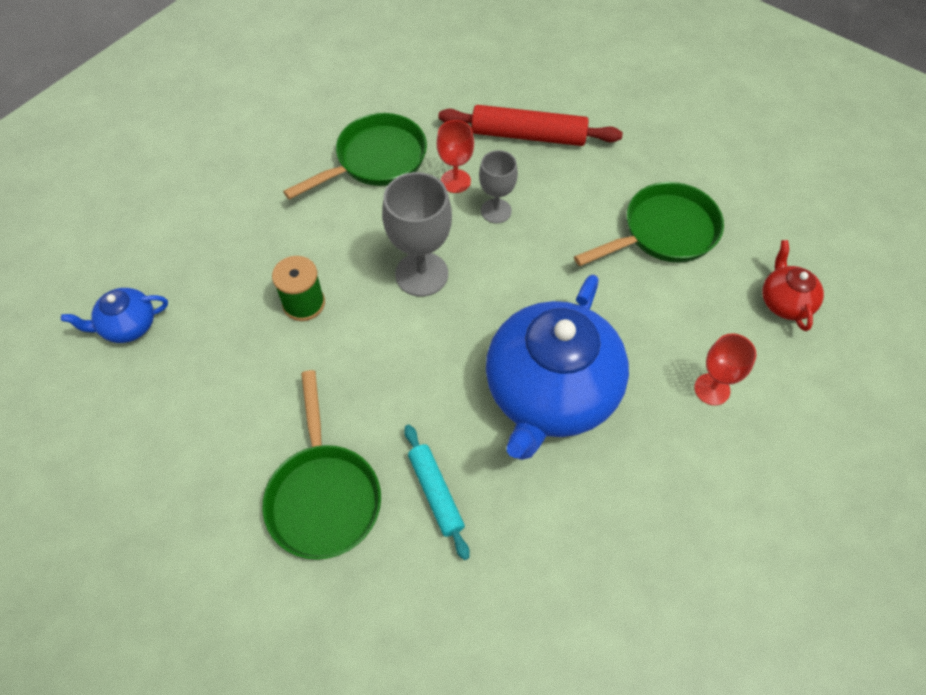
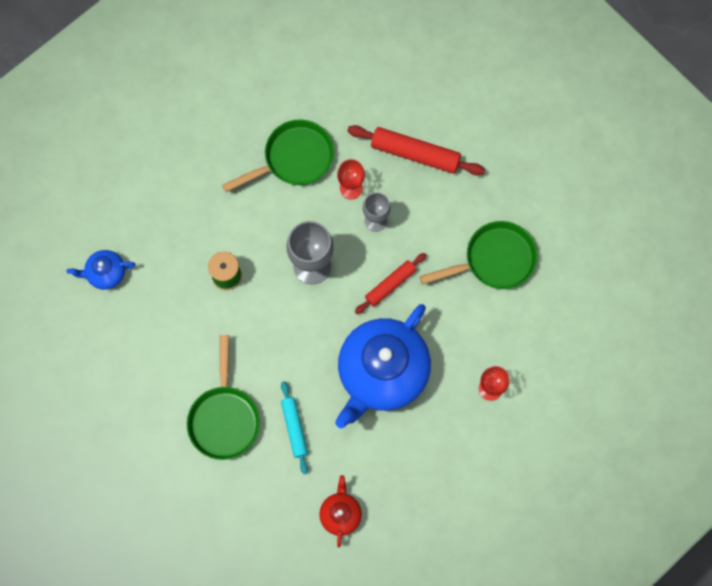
camera: 10 degrees right, 15 degrees up
red teapot [762,240,824,331] -> red teapot moved to [319,475,362,548]
none -> red rolling pin [355,253,426,314]

